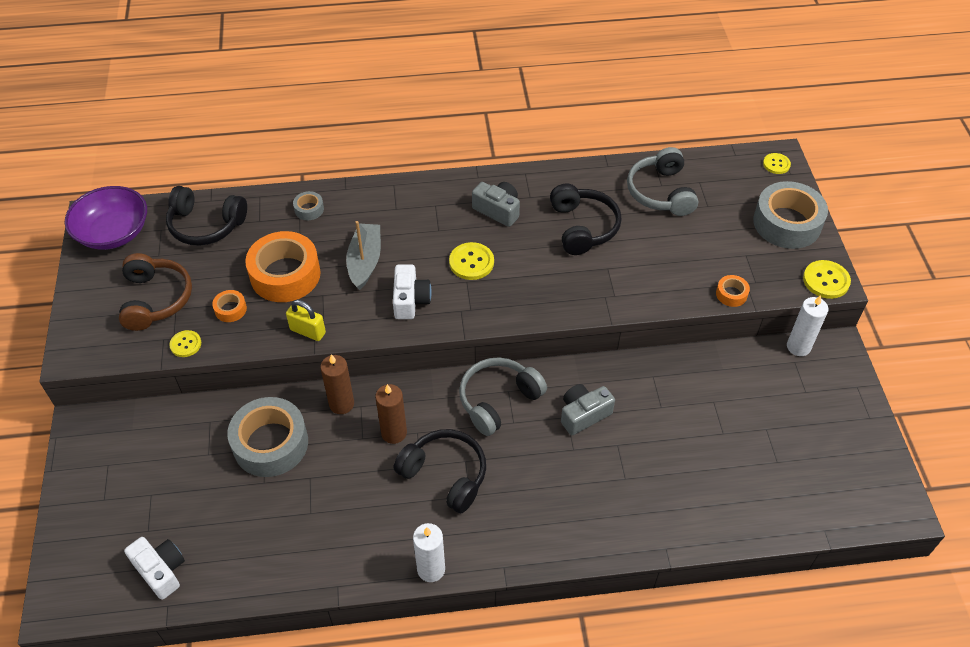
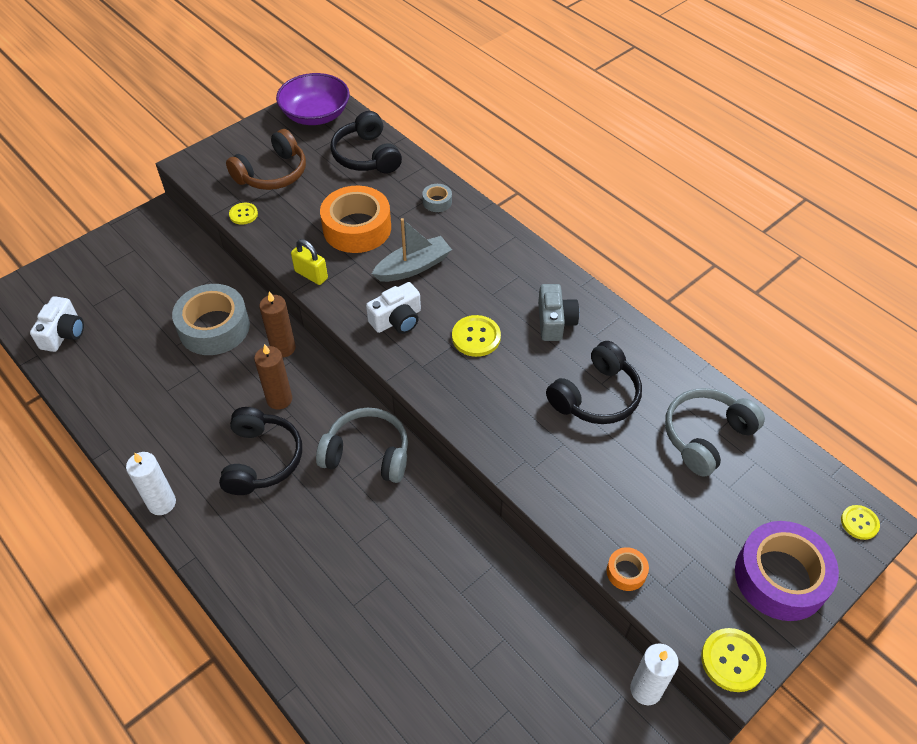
camera: 55 degrees right, 0 degrees up
orange tape [212,290,247,322] -> none
yellow padlock [286,300,326,341] -> yellow padlock turned 45 degrees counterclockwise [291,239,328,285]
grey camera [561,384,615,435] -> none
grey tape [753,181,828,249] -> purple tape [735,521,839,621]

